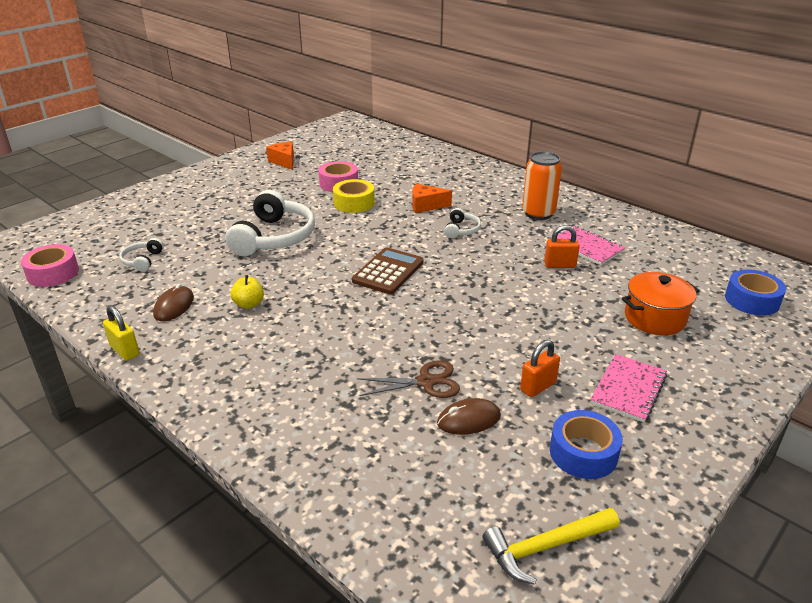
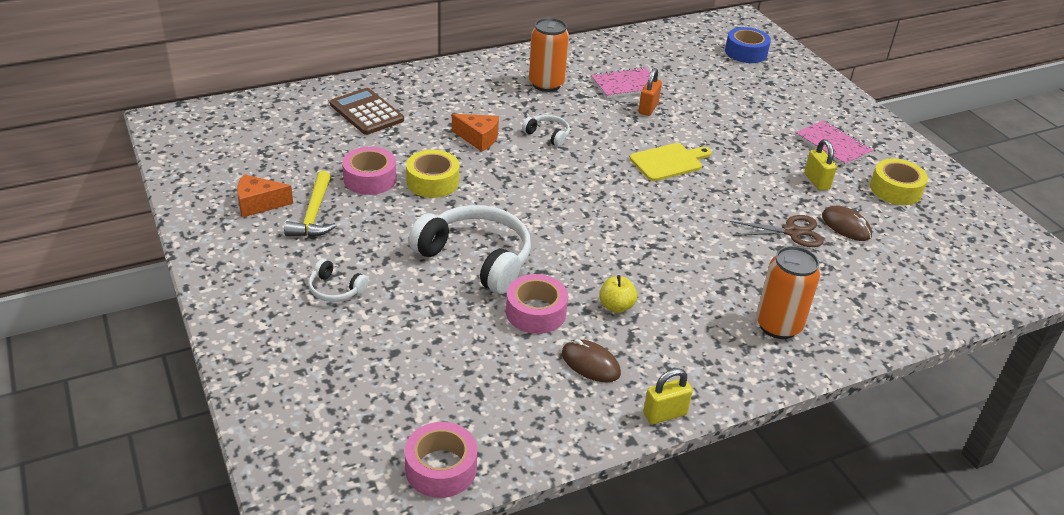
camera: 70 degrees left, 5 degrees up
white headphones [119,238,164,272] -> white headphones moved to [309,259,369,302]
brown calculator [352,247,424,294] -> brown calculator moved to [330,88,404,135]
brown scissors [357,360,460,398] -> brown scissors turned 75 degrees clockwise [730,215,824,247]
orange cheese [412,184,452,213] -> orange cheese turned 90 degrees counterclockwise [452,114,499,152]
brown mouse [437,398,501,435] -> brown mouse turned 45 degrees counterclockwise [822,206,872,241]
yellow hammer [483,508,619,585] -> yellow hammer moved to [284,171,336,237]
orange padlock [520,340,560,397] -> yellow padlock [804,139,837,191]
blue tape [550,410,623,479] -> yellow tape [870,159,928,205]
orange pot [622,272,700,335] -> none
none -> pink tape [506,274,568,334]
none -> yellow cutting board [630,143,712,181]
none -> orange can [756,246,820,339]

